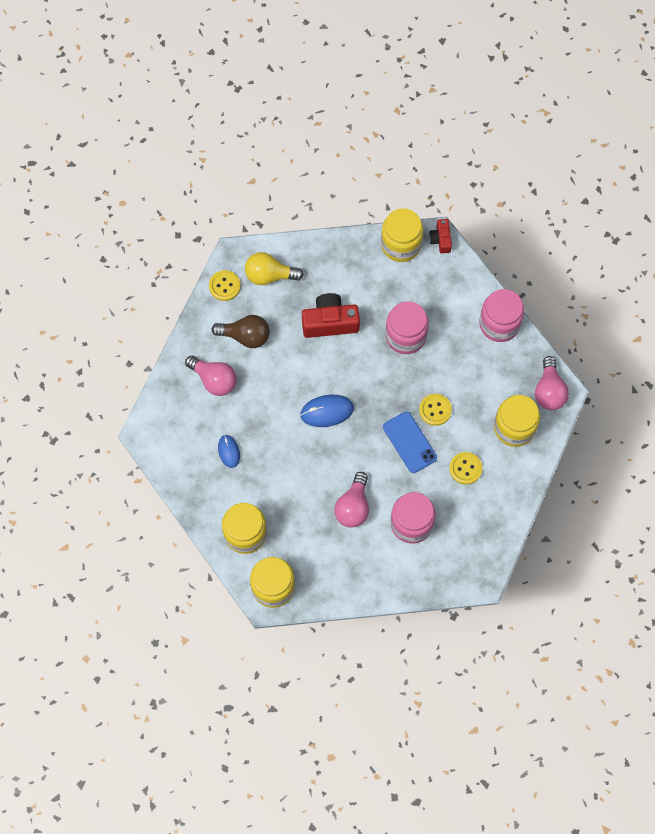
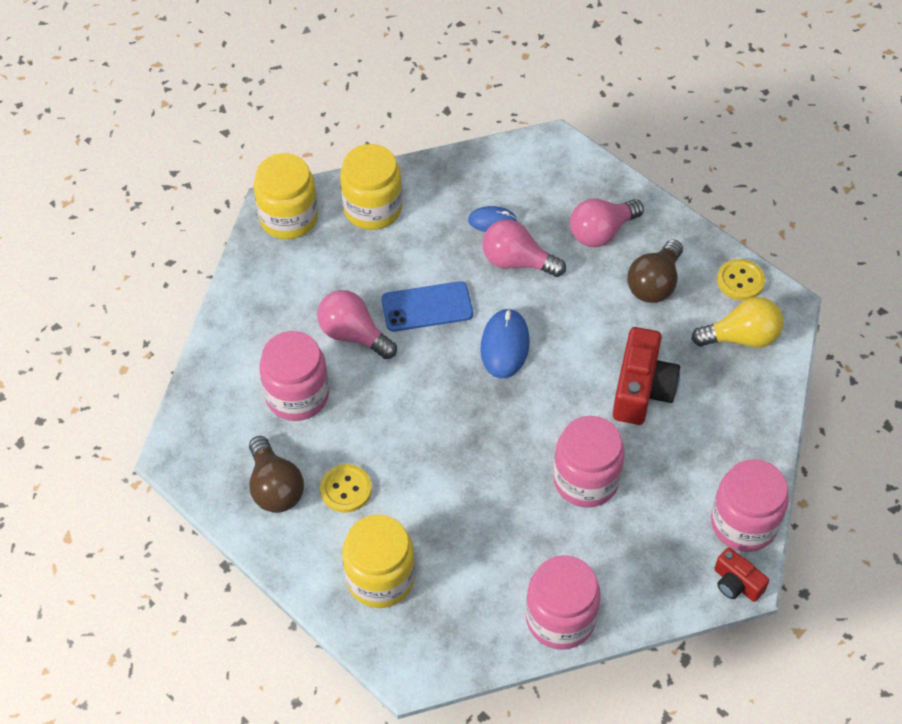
camera: 110 degrees right, 15 degrees down
yellow light bulb [245,252,304,285] -> yellow light bulb turned 60 degrees clockwise [691,297,784,348]
yellow jar [381,208,423,262] -> pink jar [711,459,789,552]
blue phone [383,412,437,473] -> blue phone moved to [381,281,473,332]
yellow button [419,394,452,426] -> none
red camera [429,219,452,253] -> red camera turned 150 degrees counterclockwise [714,547,769,602]
pink light bulb [535,356,569,410] -> pink light bulb moved to [482,219,566,277]
none -> brown light bulb [249,436,304,513]

